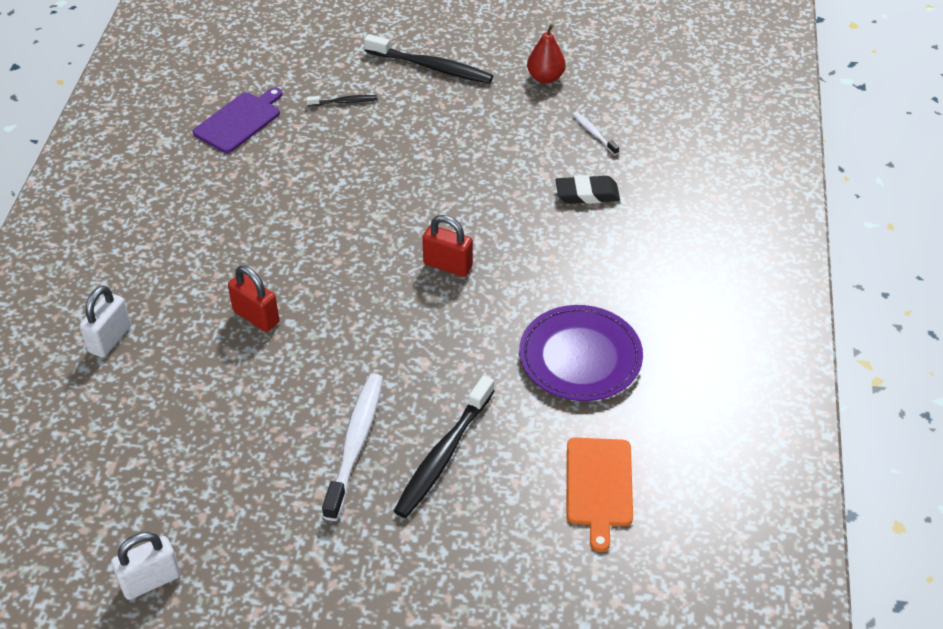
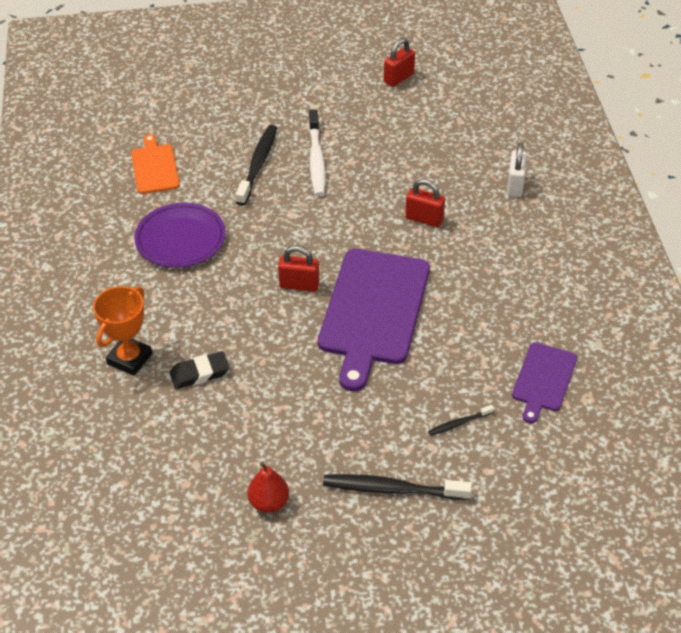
camera: 165 degrees right, 0 degrees up
white padlock [111,532,181,600] -> red padlock [384,38,415,87]
white toothbrush [572,112,619,155] -> none
none -> orange trophy [93,286,152,376]
none -> purple cutting board [318,249,430,391]

